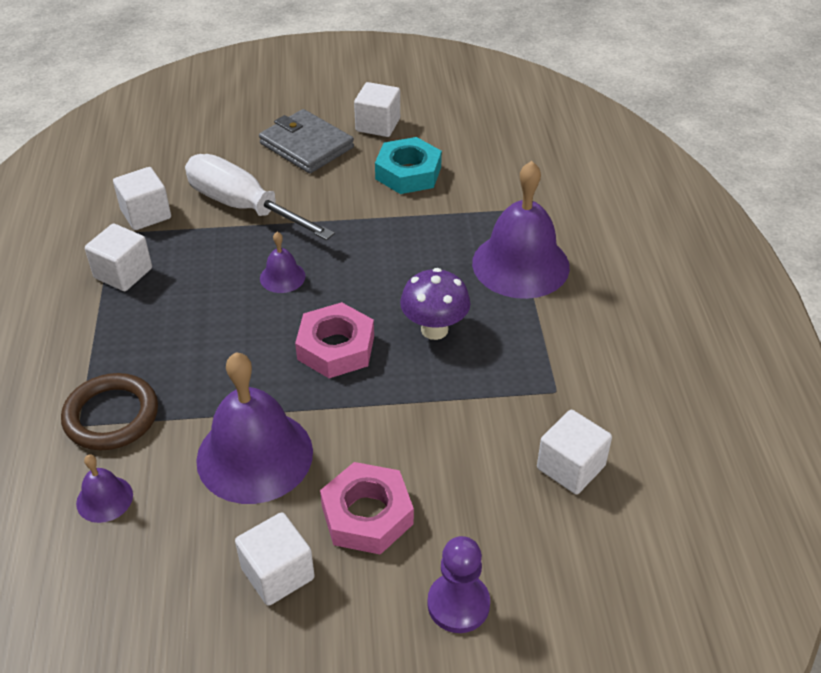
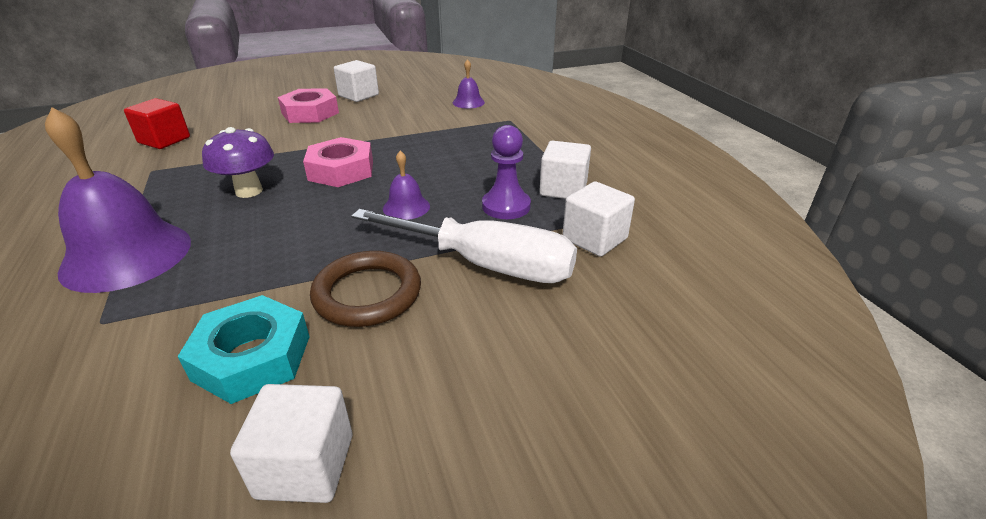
camera: 165 degrees right, 10 degrees down
brown ring [61,373,158,450] -> brown ring moved to [310,251,421,327]
purple bell [196,352,313,504] -> none
grey wallet [259,109,354,173] -> none
purple pawn [427,536,490,633] -> purple pawn moved to [482,125,531,219]
white cube [537,410,612,494] -> red cube [124,98,190,149]

